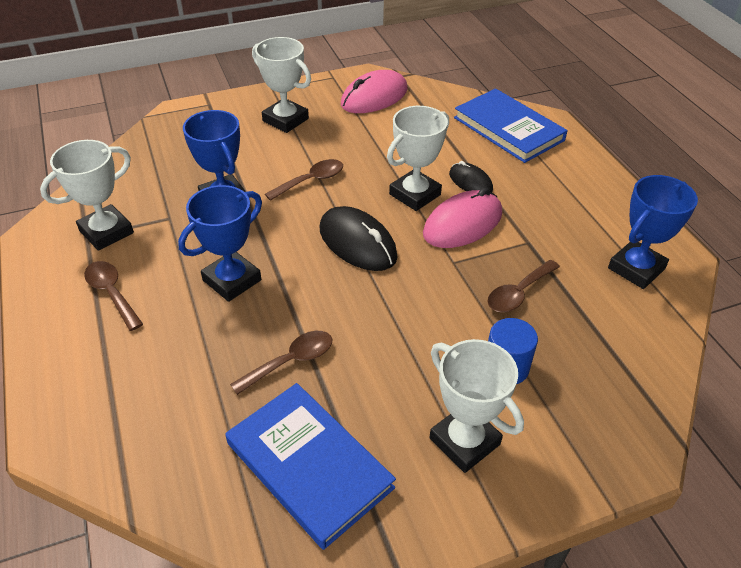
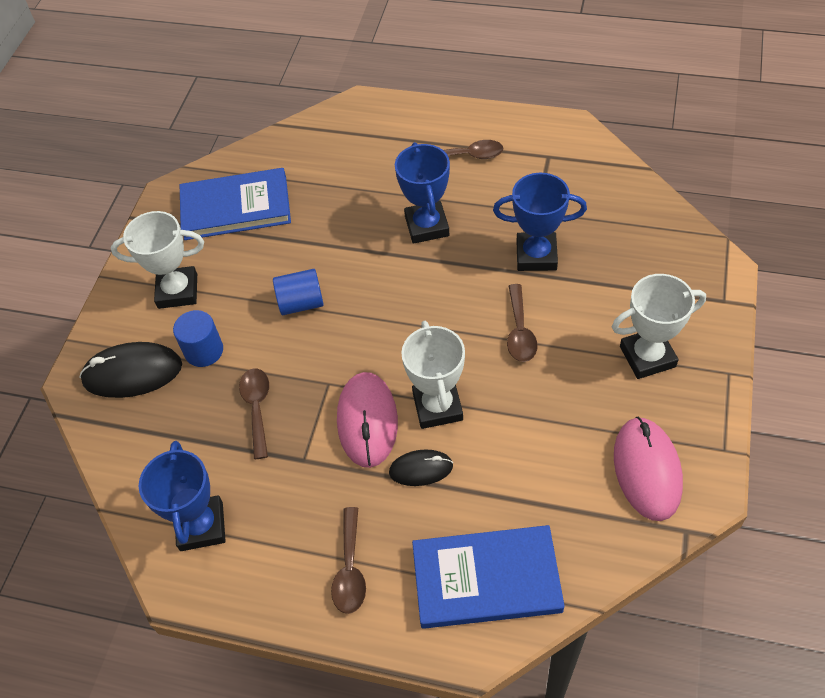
camera: 130 degrees right, 10 degrees up
white trophy [40,140,134,251] -> none
brown spoon [230,331,332,395] -> brown spoon moved to [331,507,366,614]
black mouse [319,206,398,271] -> black mouse moved to [79,342,182,398]
none -> blue cylinder [273,269,324,315]

